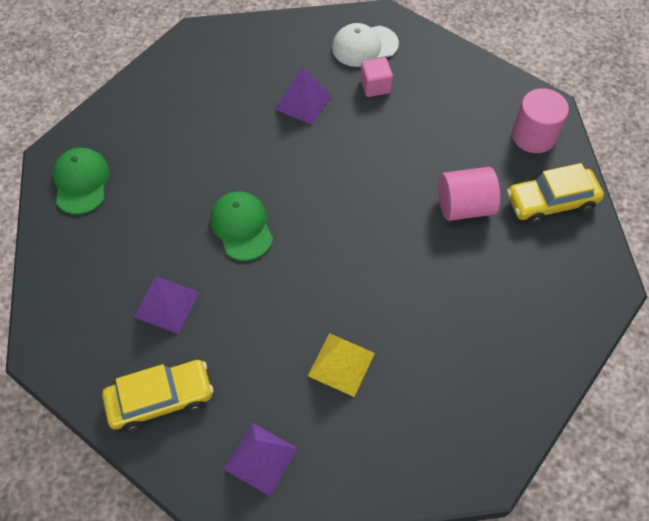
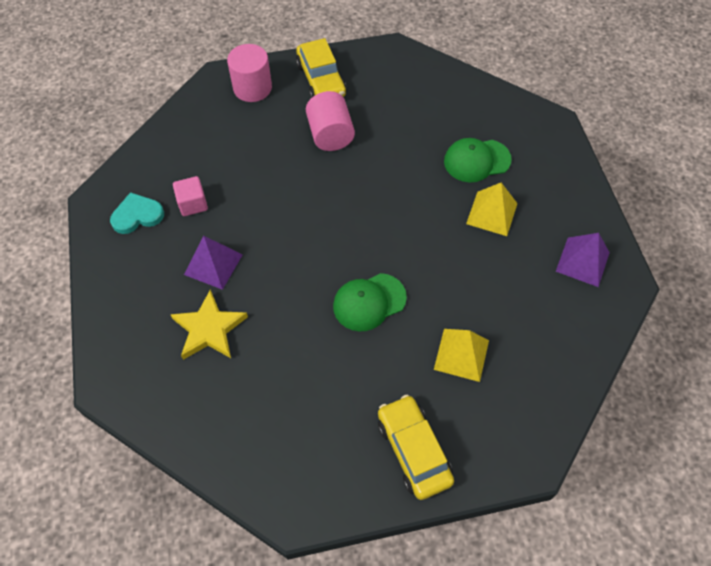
camera: 95 degrees left, 0 degrees up
green cap [53,148,110,214] -> green cap moved to [444,138,512,183]
yellow car [102,360,214,432] -> yellow car moved to [378,395,454,500]
purple pyramid [134,276,200,334] -> yellow pyramid [434,329,489,382]
white cap [332,23,399,67] -> turquoise heart [110,192,164,234]
none -> yellow star [170,289,248,360]

